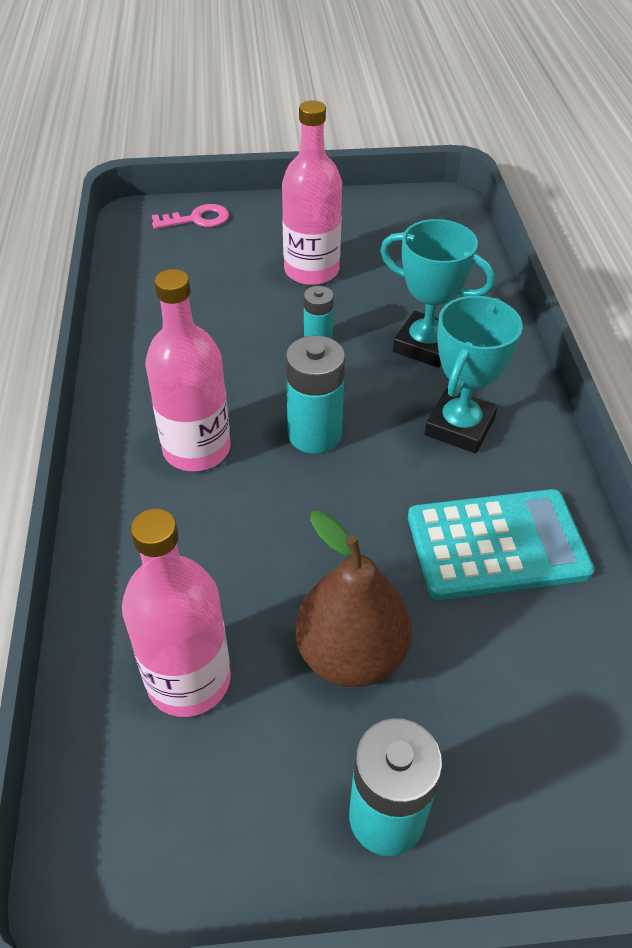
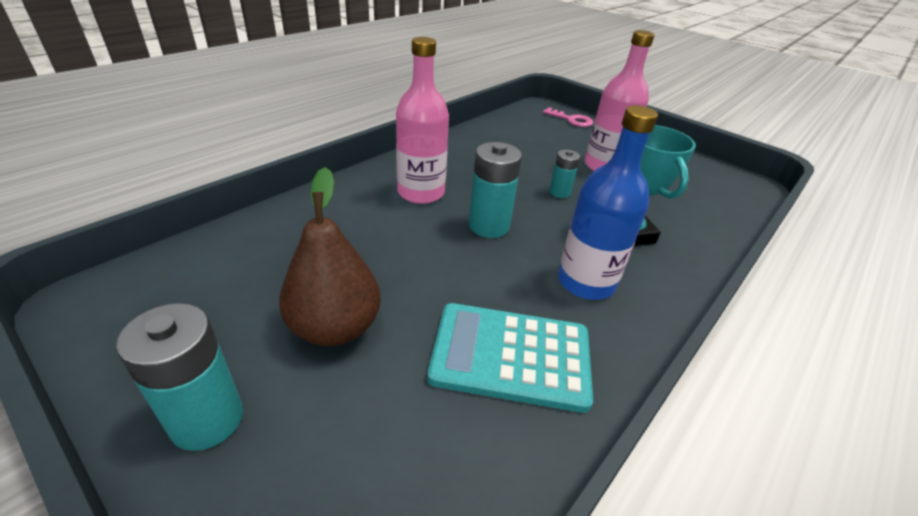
camera: 45 degrees right, 10 degrees down
pink bottle [122,509,231,717] -> none
turquoise calculator [408,489,595,600] -> turquoise calculator turned 150 degrees clockwise [427,303,593,413]
turquoise trophy [424,296,523,453] -> blue bottle [558,105,658,300]

